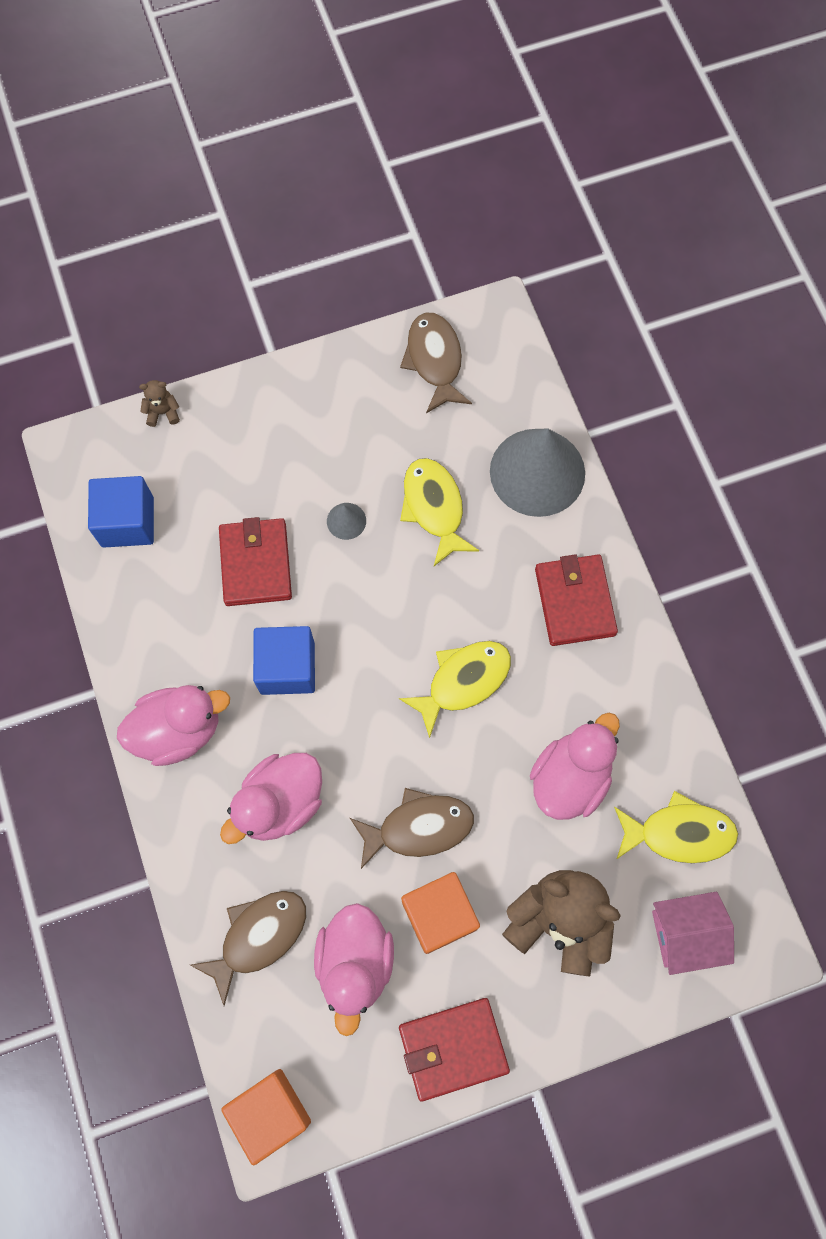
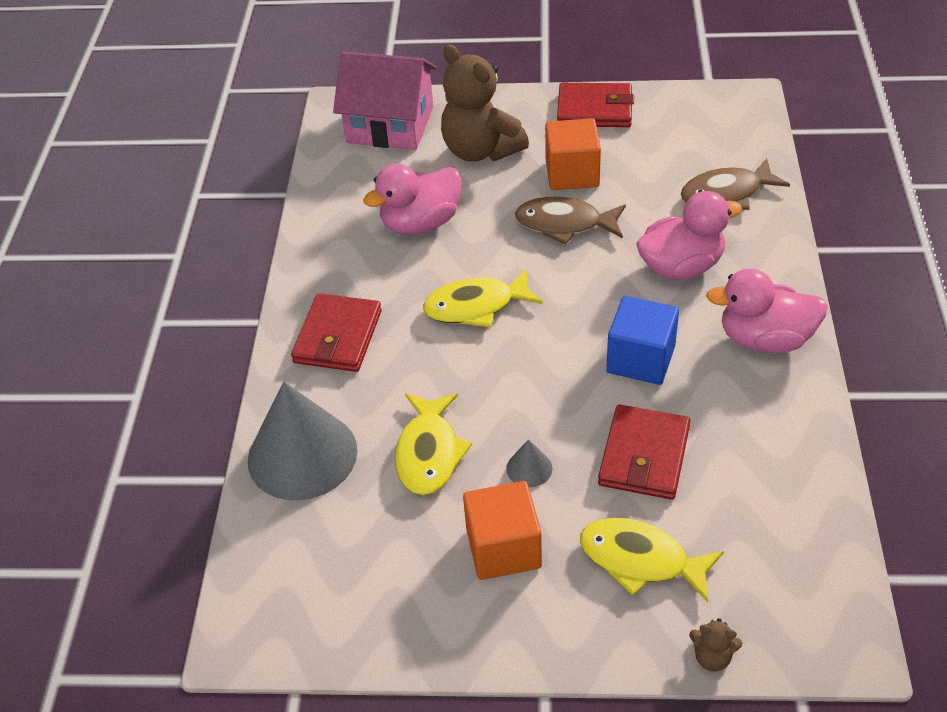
camera: 155 degrees left, 25 degrees down
blue cube [88,476,154,548] -> none
orange cube [221,1069,311,1165] -> orange cube moved to [463,481,542,580]
pink duck [314,903,394,1036] -> none
brown fish [400,313,472,413] -> none
yellow fish [614,791,738,863] -> yellow fish moved to [580,518,724,602]
pink house [652,892,734,975] -> pink house [333,51,437,150], size x1.59

